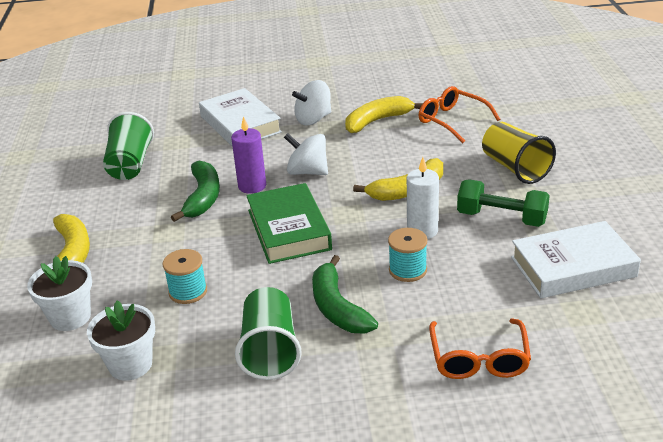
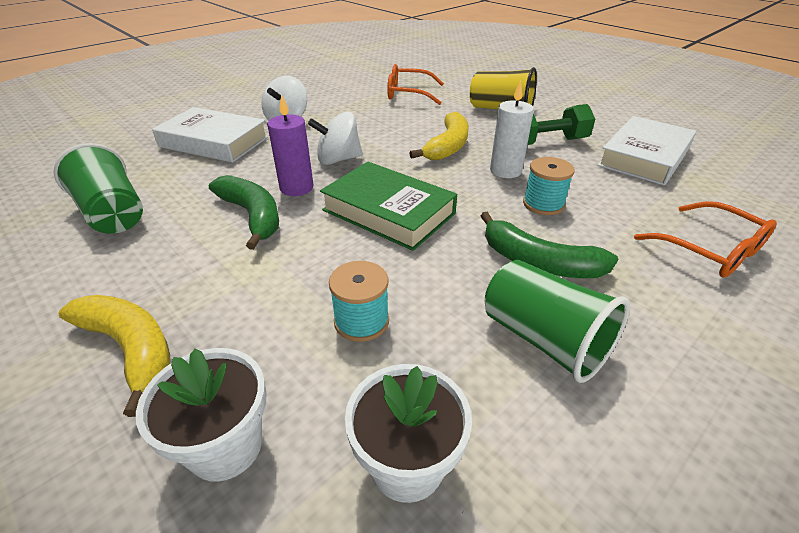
camera: 40 degrees left, 5 degrees up
yellow banana [345,96,423,133] -> none

